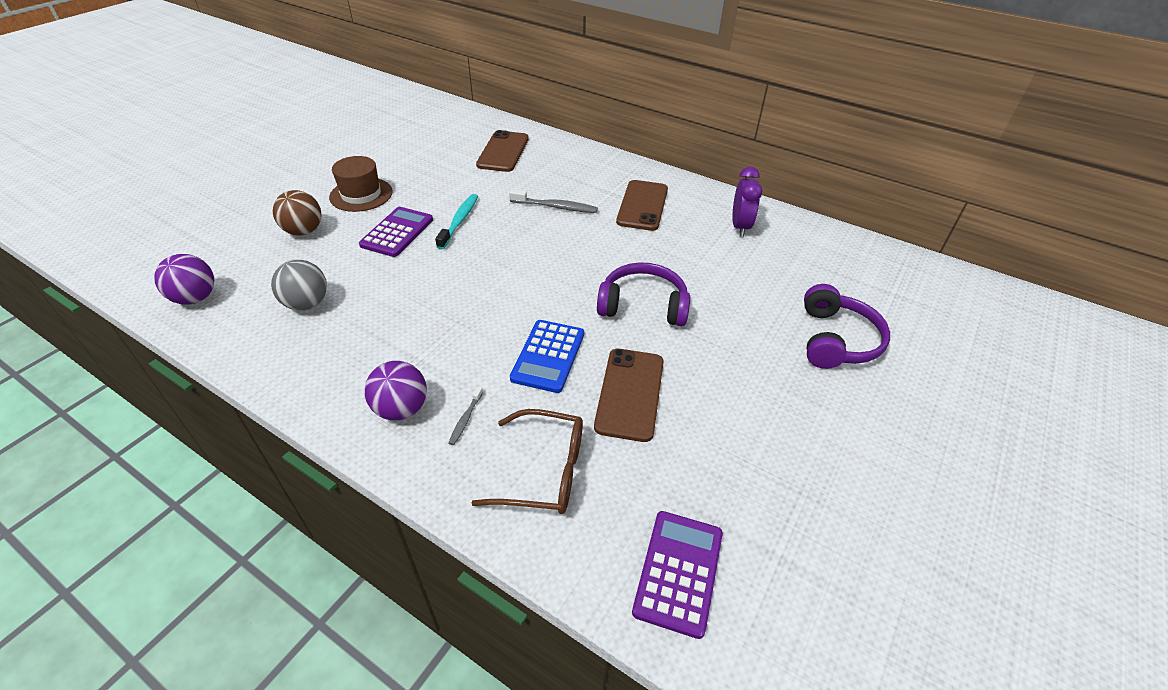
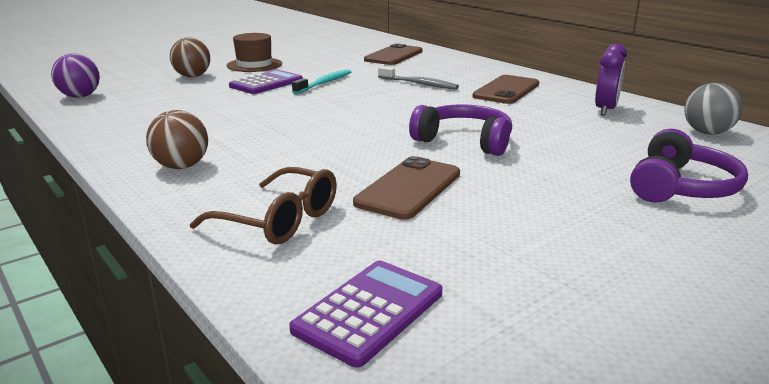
camera: 20 degrees right, 20 degrees down
grey ball [271,260,327,311] -> grey ball moved to [685,83,742,135]
purple ball [365,361,427,420] -> brown ball [146,110,208,169]
grey toothbrush [449,386,483,445] -> none
blue calculator [510,320,584,393] -> none

